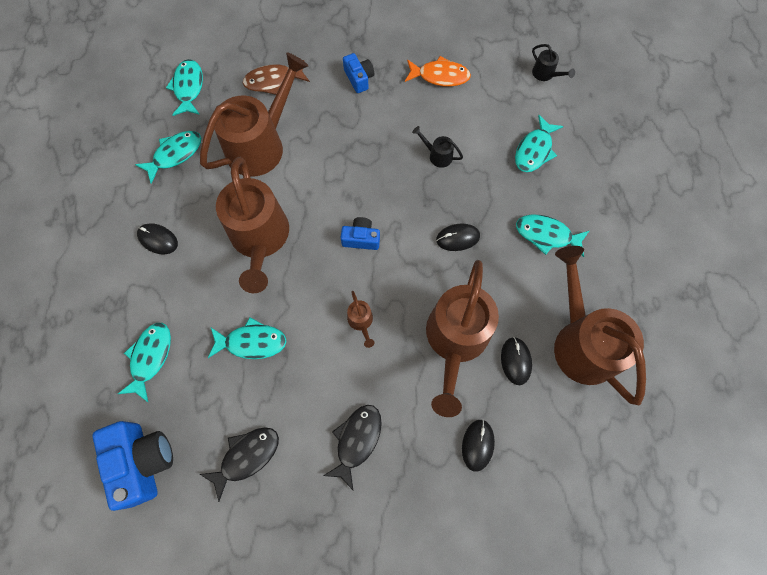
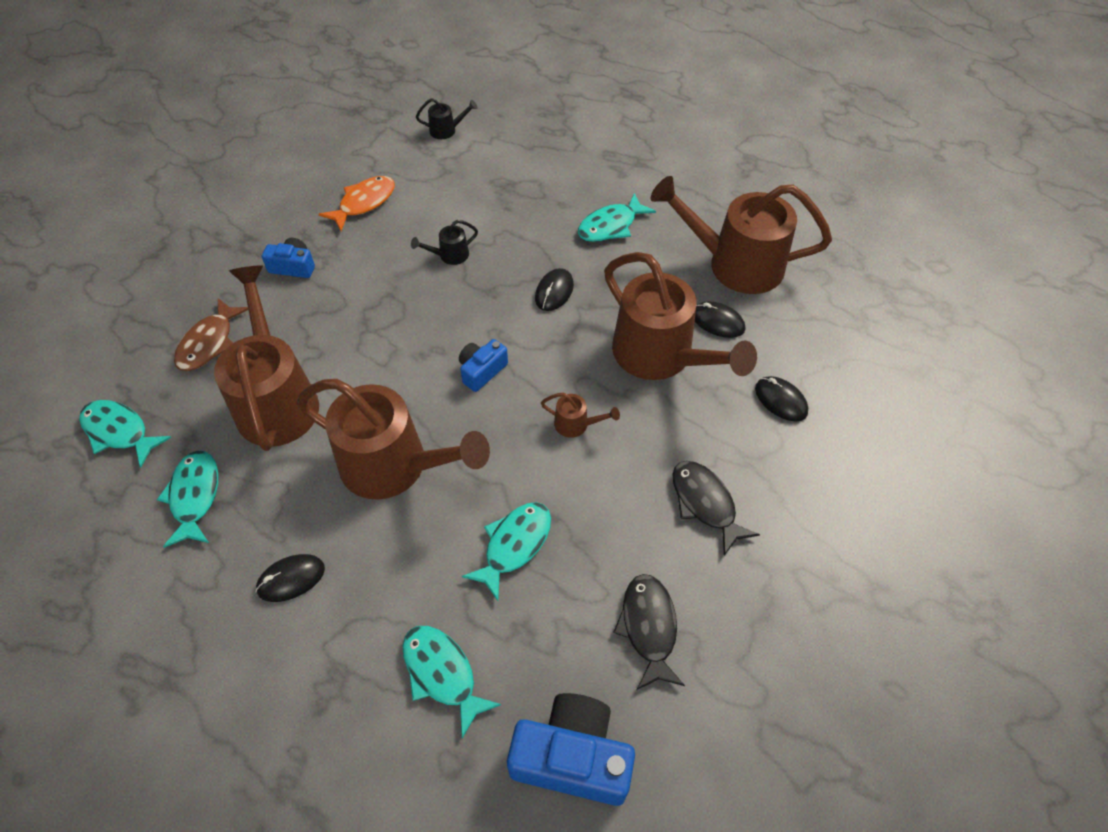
camera: 55 degrees left, 15 degrees down
turquoise fish [515,115,563,172] -> none

